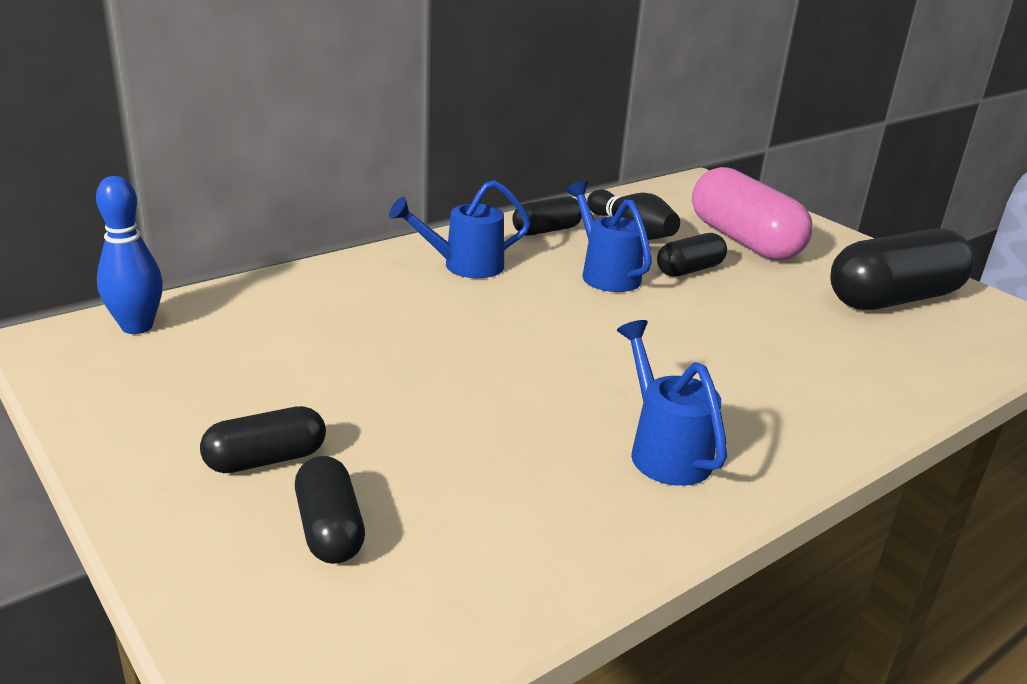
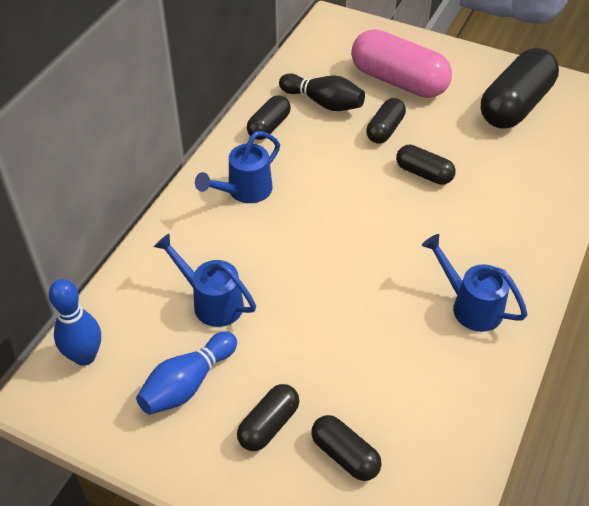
camera: 25 degrees left, 20 degrees up
blue watering can [566,181,652,292] -> blue watering can moved to [154,234,256,327]
none -> blue bowling pin [136,331,237,415]
none -> black capsule [396,145,455,185]

